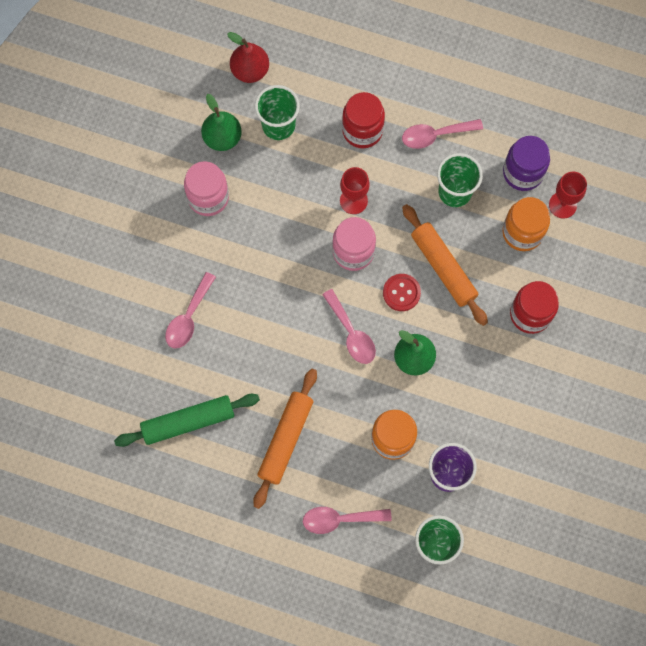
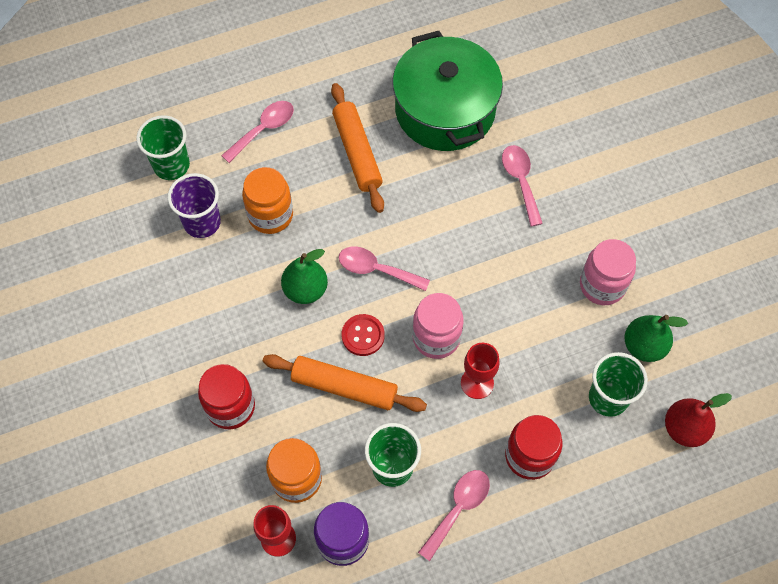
camera: 140 degrees right, 10 degrees down
green rolling pin [114,394,260,447] -> green pot [392,31,503,151]

